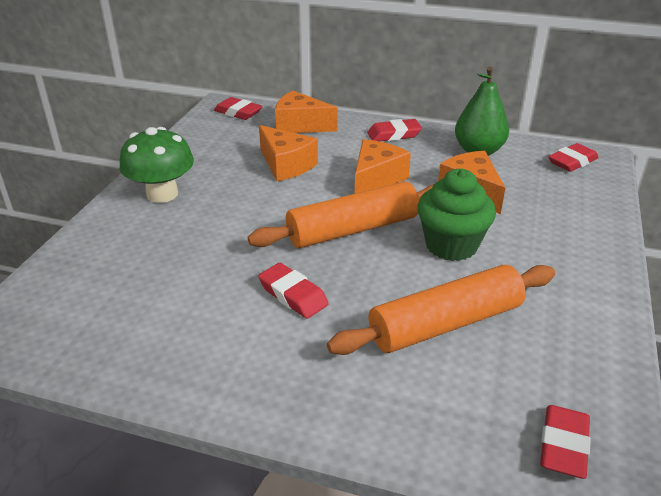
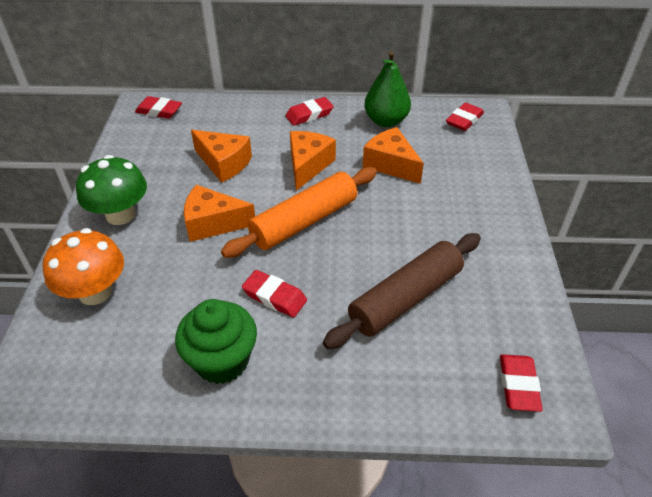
camera: 15 degrees left, 10 degrees up
orange cheese [275,90,338,133] -> orange cheese moved to [184,185,255,242]
orange rolling pin [327,265,555,355] -> brown rolling pin [323,233,481,349]
green cupcake [418,169,496,261] -> green cupcake moved to [175,299,257,384]
none -> orange mushroom [43,228,124,305]

